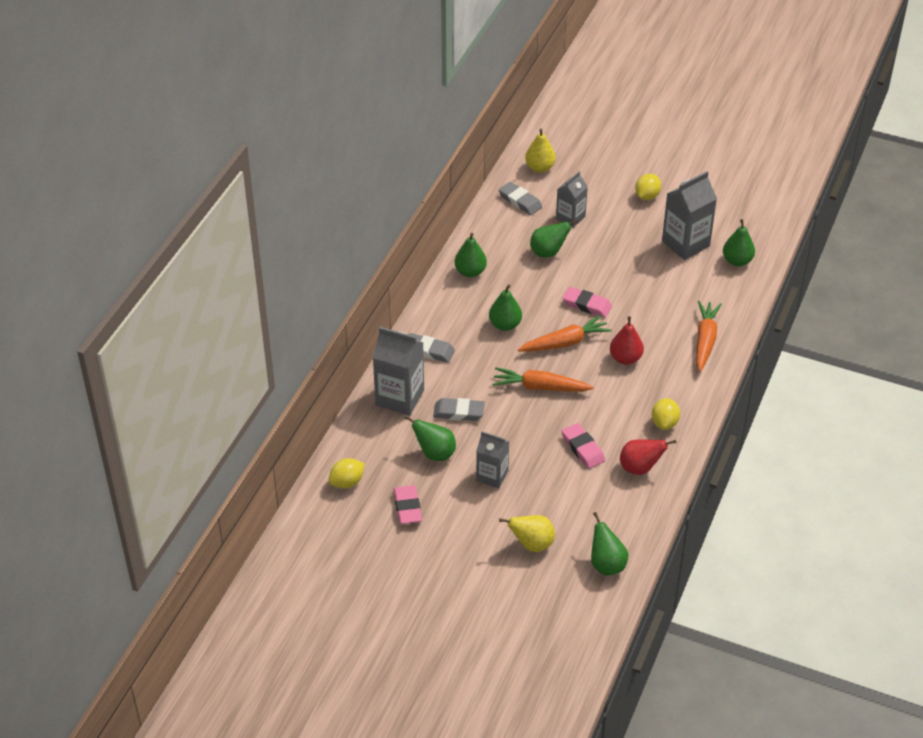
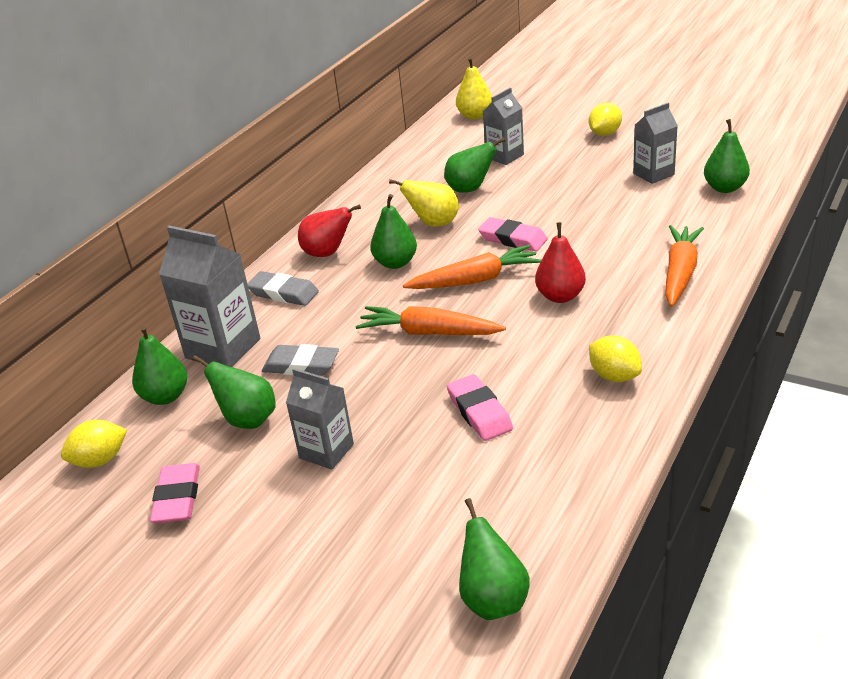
camera: 10 degrees right, 10 degrees down
green pear [455,233,487,277] -> green pear moved to [132,326,187,405]
grey eraser [499,182,542,215] -> none
yellow pear [499,515,555,552] -> yellow pear moved to [389,179,459,227]
red pear [620,440,677,475] -> red pear moved to [298,204,361,257]
yellow lemon [652,398,680,430] -> yellow lemon turned 60 degrees counterclockwise [589,336,642,382]
grey carton [662,171,717,260] -> grey carton [633,103,678,184], size x0.63

